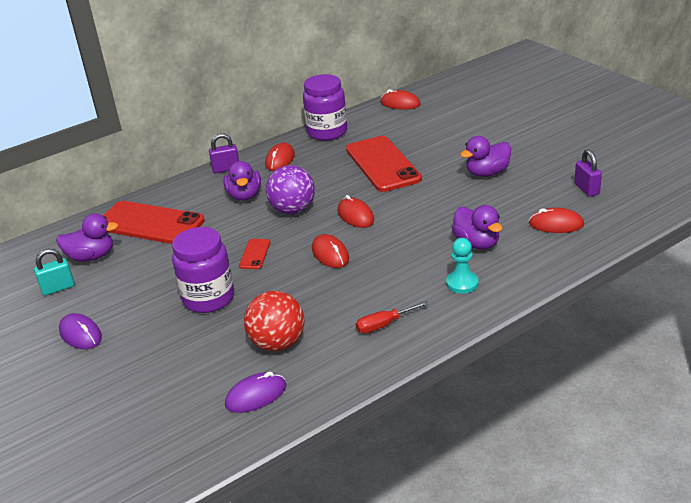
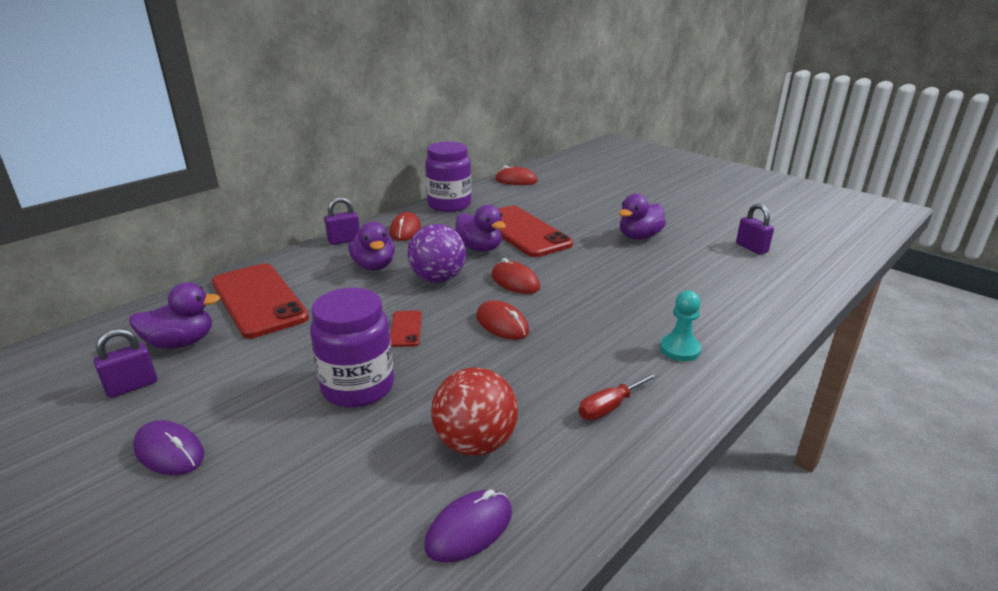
camera: 15 degrees left, 5 degrees down
turquoise padlock [34,249,75,296] -> purple padlock [94,328,157,398]
red phone [103,201,205,244] -> red phone turned 45 degrees clockwise [212,263,309,338]
purple duck [452,205,502,249] -> purple duck moved to [455,205,506,252]
red mouse [529,207,584,233] -> none

